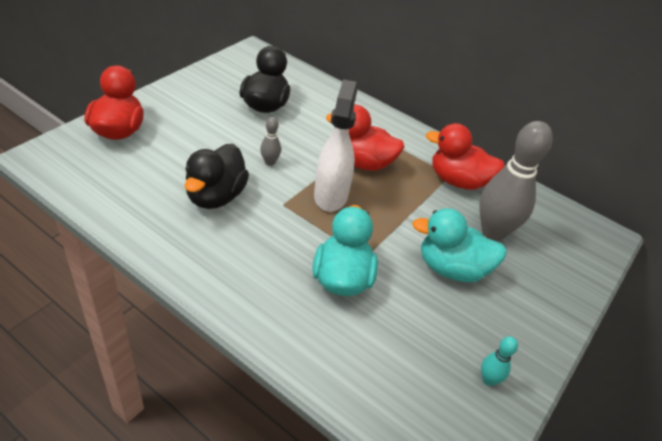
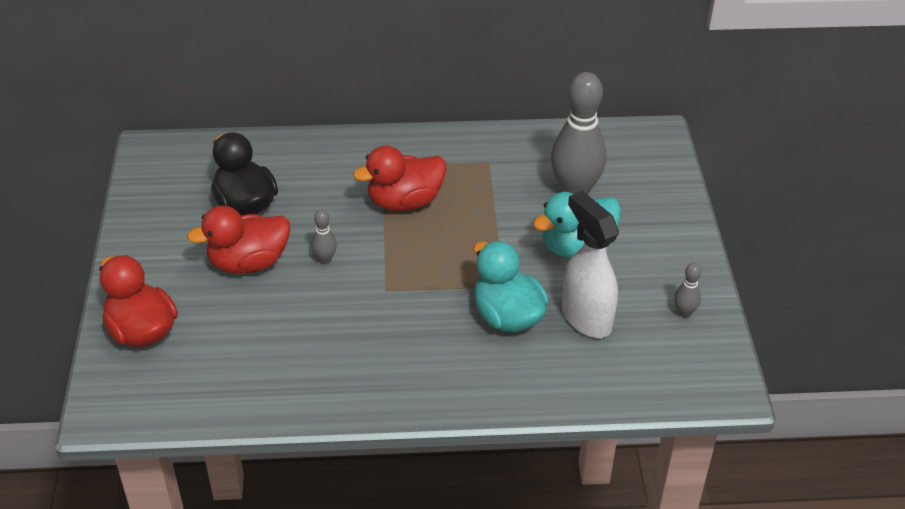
camera: 35 degrees left, 0 degrees up
black duck [184,144,249,209] -> none
white spray bottle [314,79,358,212] -> white spray bottle moved to [562,191,619,338]
red duck [426,123,505,190] -> red duck moved to [187,206,290,274]
turquoise bowling pin [481,336,518,386] -> grey bowling pin [674,263,701,318]

